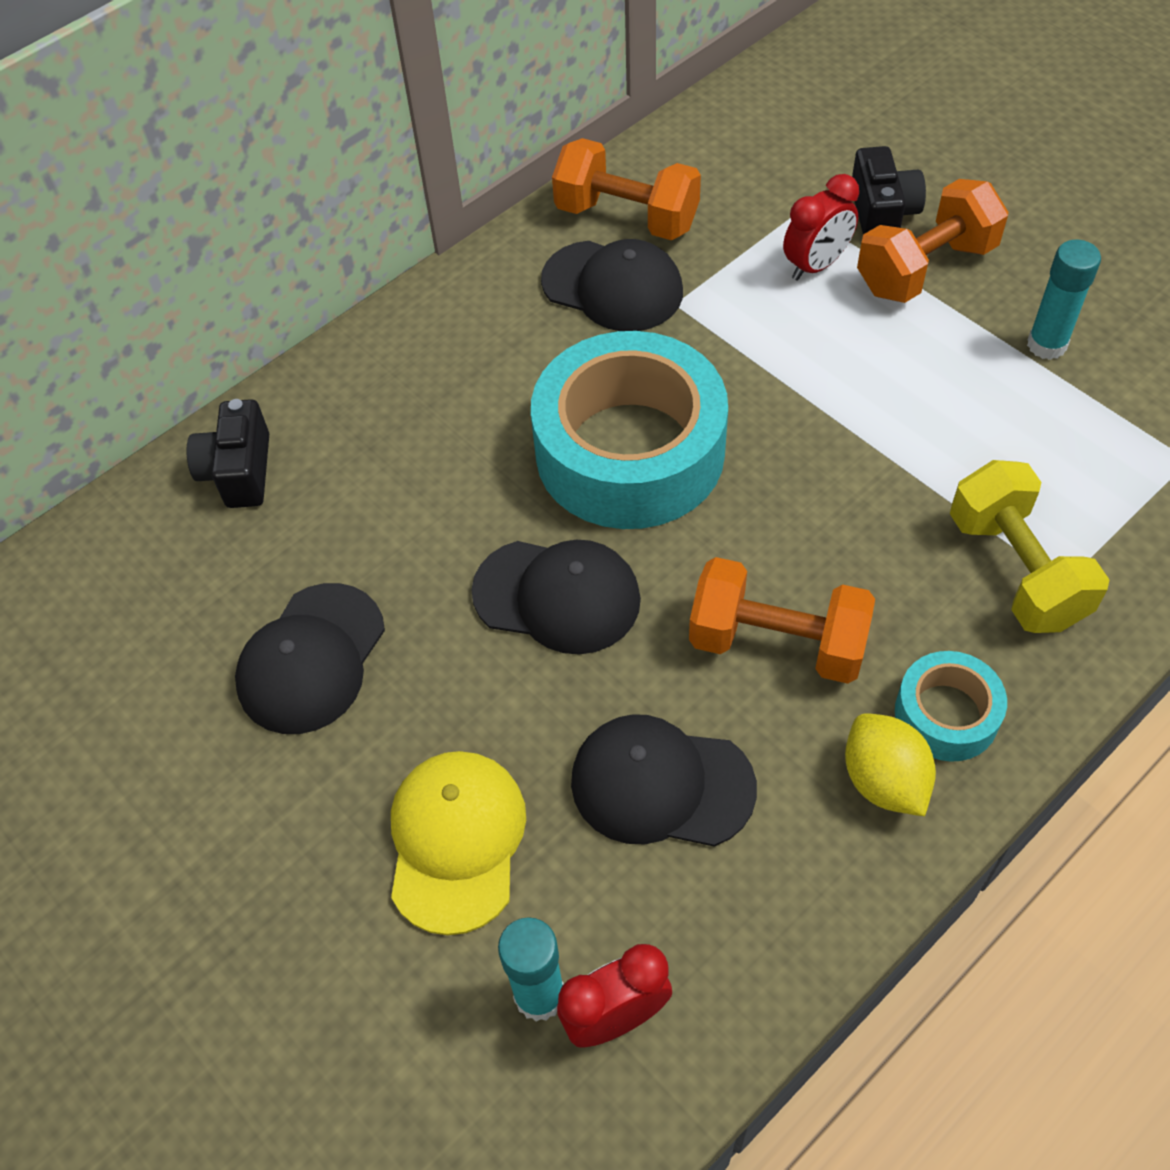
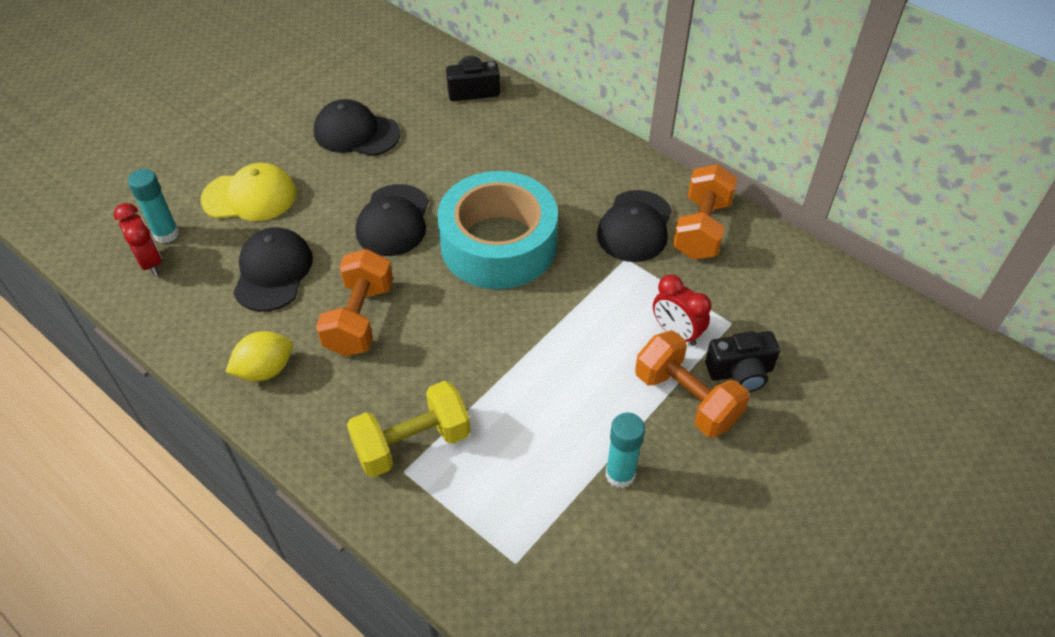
camera: 80 degrees right, 5 degrees down
turquoise tape [895,651,1007,762] -> none

